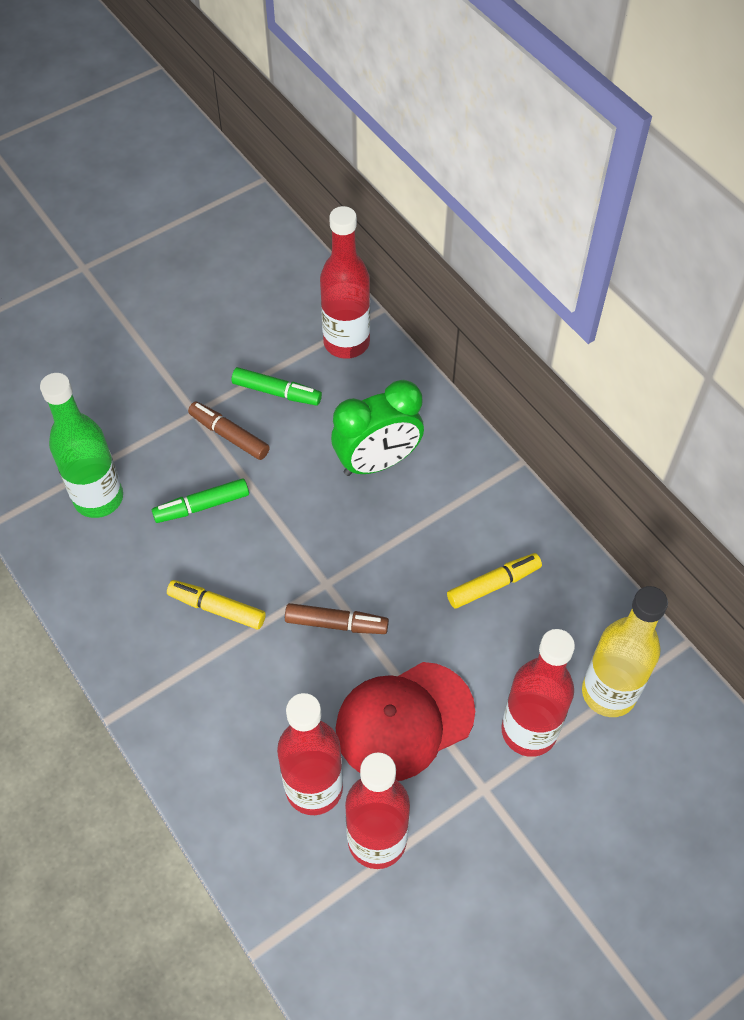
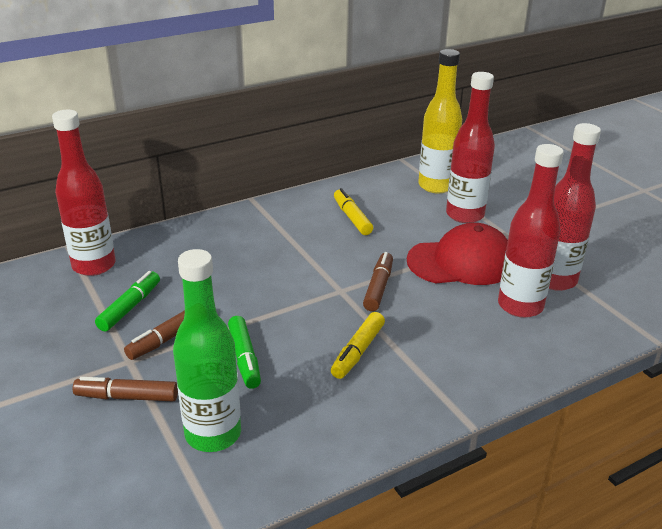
camera: 85 degrees left, 25 degrees down
green clock [331,380,424,476] -> none
red cap [336,662,475,781] -> red cap turned 75 degrees counterclockwise [407,223,508,285]
none -> brown marker [73,377,178,401]

